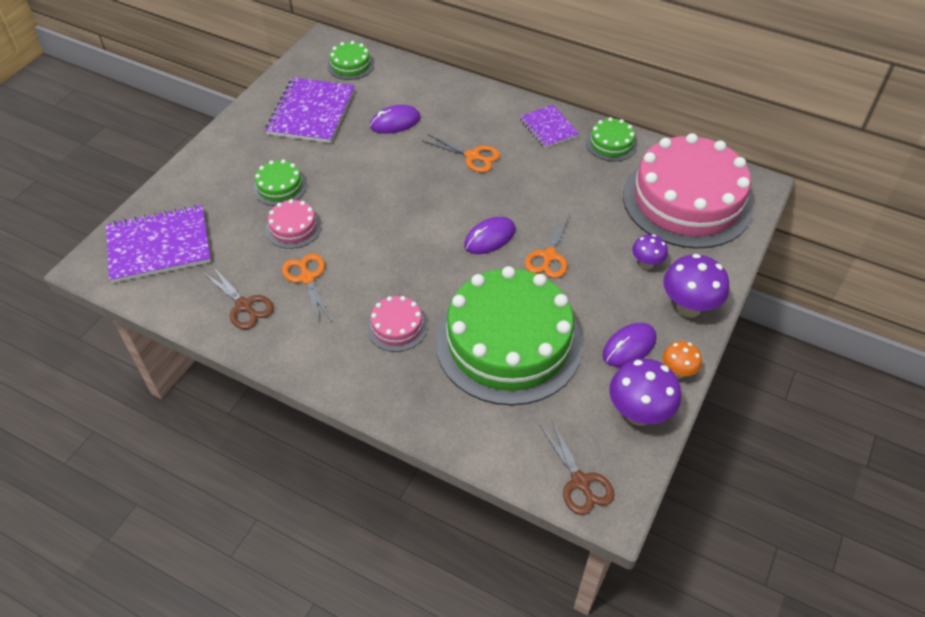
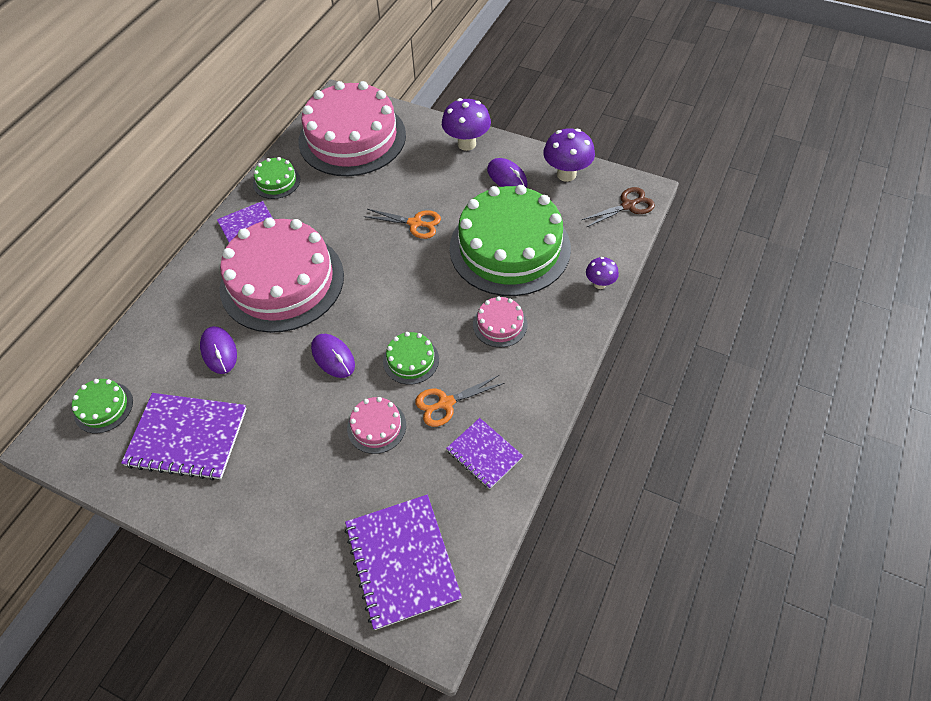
camera: 90 degrees left, 5 degrees up
brown scissors [203,267,274,329] -> purple notebook [446,418,523,489]
green cake [253,159,307,206] -> green cake moved to [383,332,439,385]
orange scissors [422,134,500,173] -> pink cake [220,218,344,333]
purple mouse [464,217,515,254] -> purple mouse moved to [311,334,355,378]
purple mushroom [632,234,668,269] -> purple mushroom moved to [586,257,619,289]
orange mushroom [663,341,702,379] -> none

